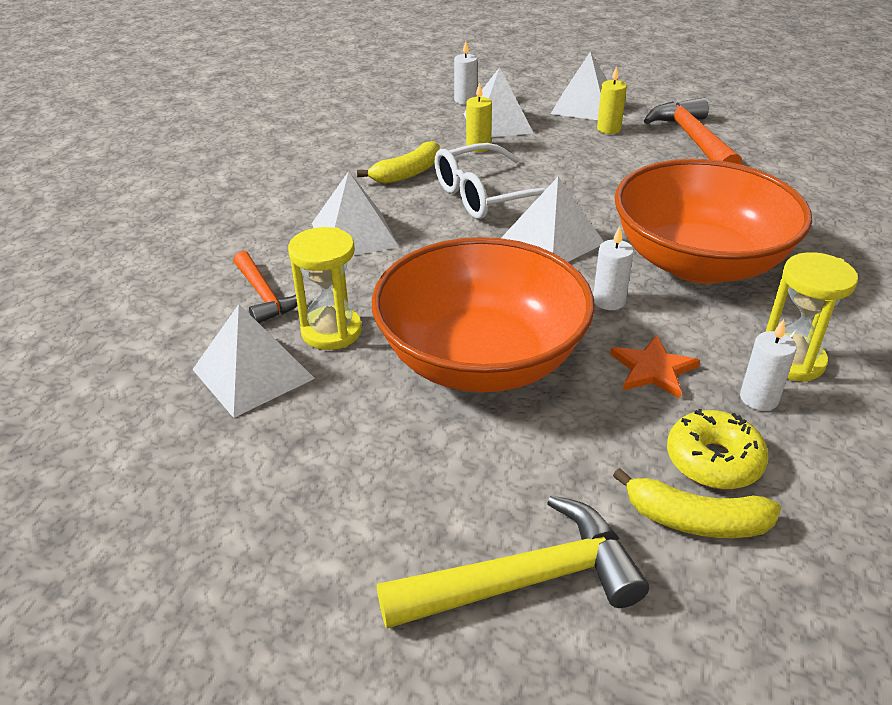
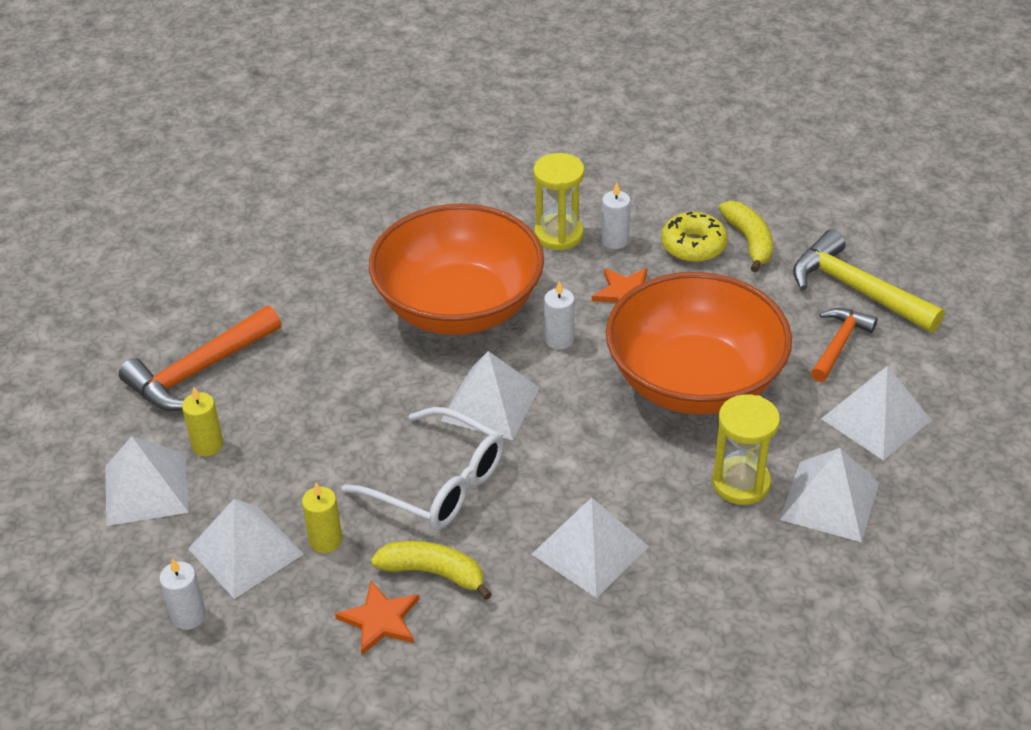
camera: 120 degrees left, 5 degrees up
orange hammer [233,251,297,323] -> orange hammer moved to [811,308,877,382]
none -> orange star [335,581,419,655]
none -> white pyramid [821,366,931,461]

